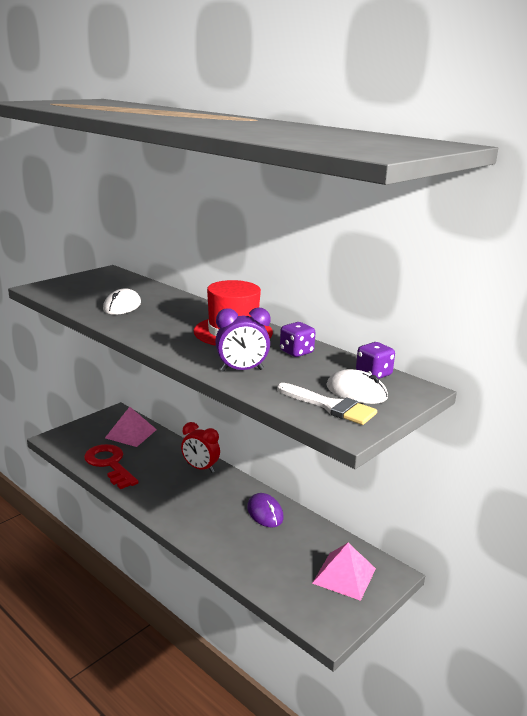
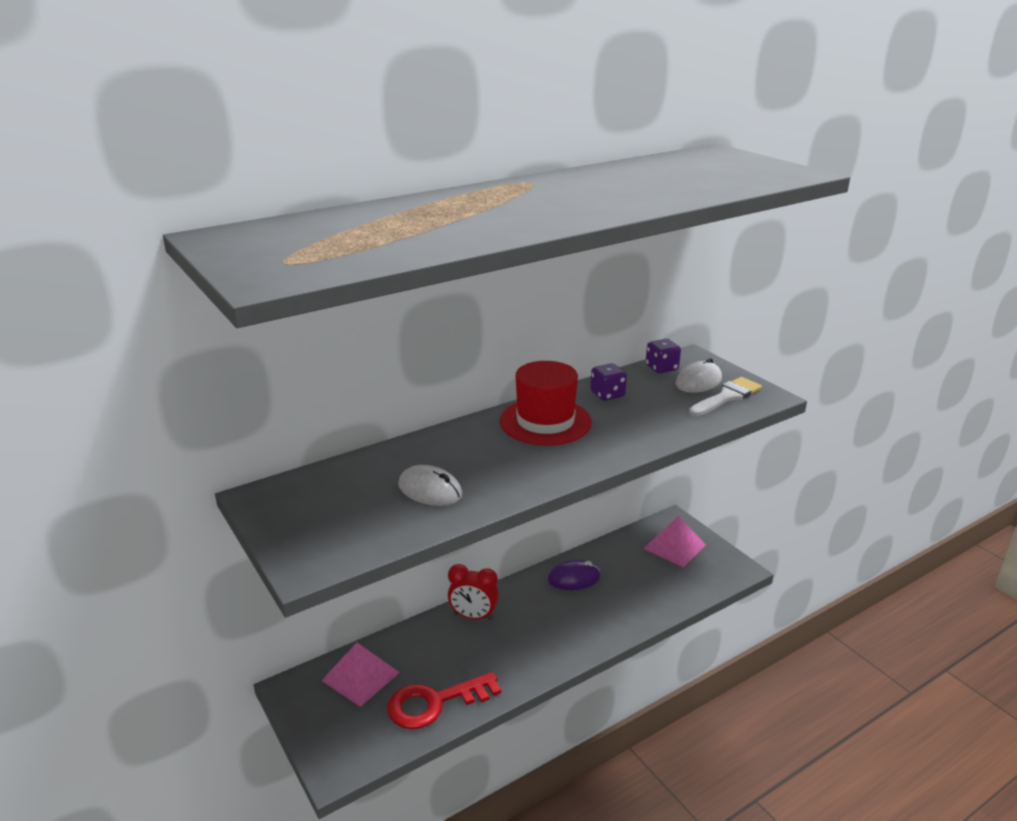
camera: 75 degrees left, 5 degrees up
red clock [181,422,220,473] -> red clock turned 60 degrees clockwise [448,564,499,620]
purple clock [215,308,270,372] -> none

